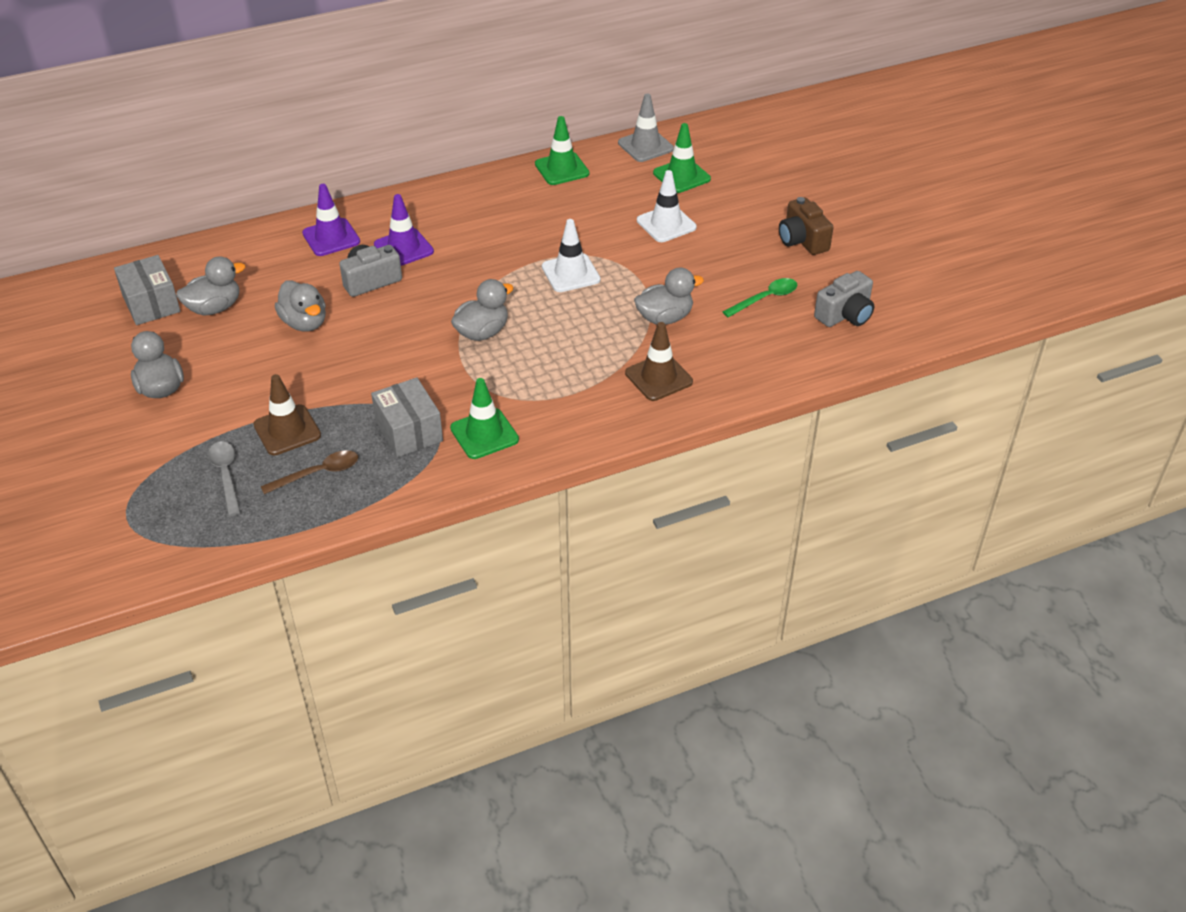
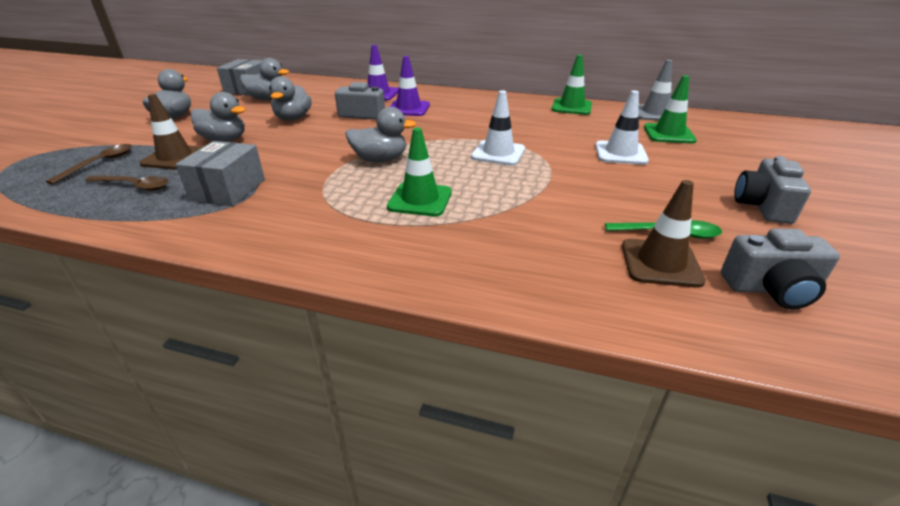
camera: 40 degrees right, 10 degrees down
grey spoon [208,441,241,516] -> brown spoon [46,144,132,185]
green traffic cone [450,378,519,459] -> green traffic cone moved to [387,128,452,216]
brown traffic cone [625,322,693,401] -> brown traffic cone moved to [622,180,706,288]
grey duck [634,267,704,325] -> grey duck moved to [191,92,246,142]
brown camera [779,197,834,255] -> grey camera [734,156,811,224]

